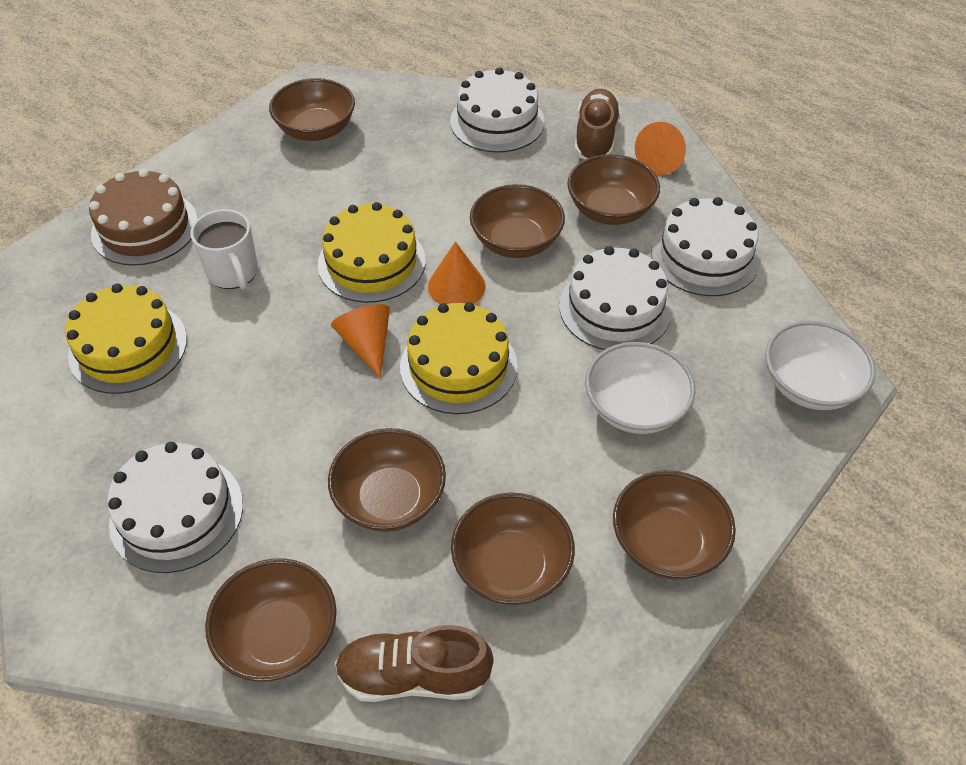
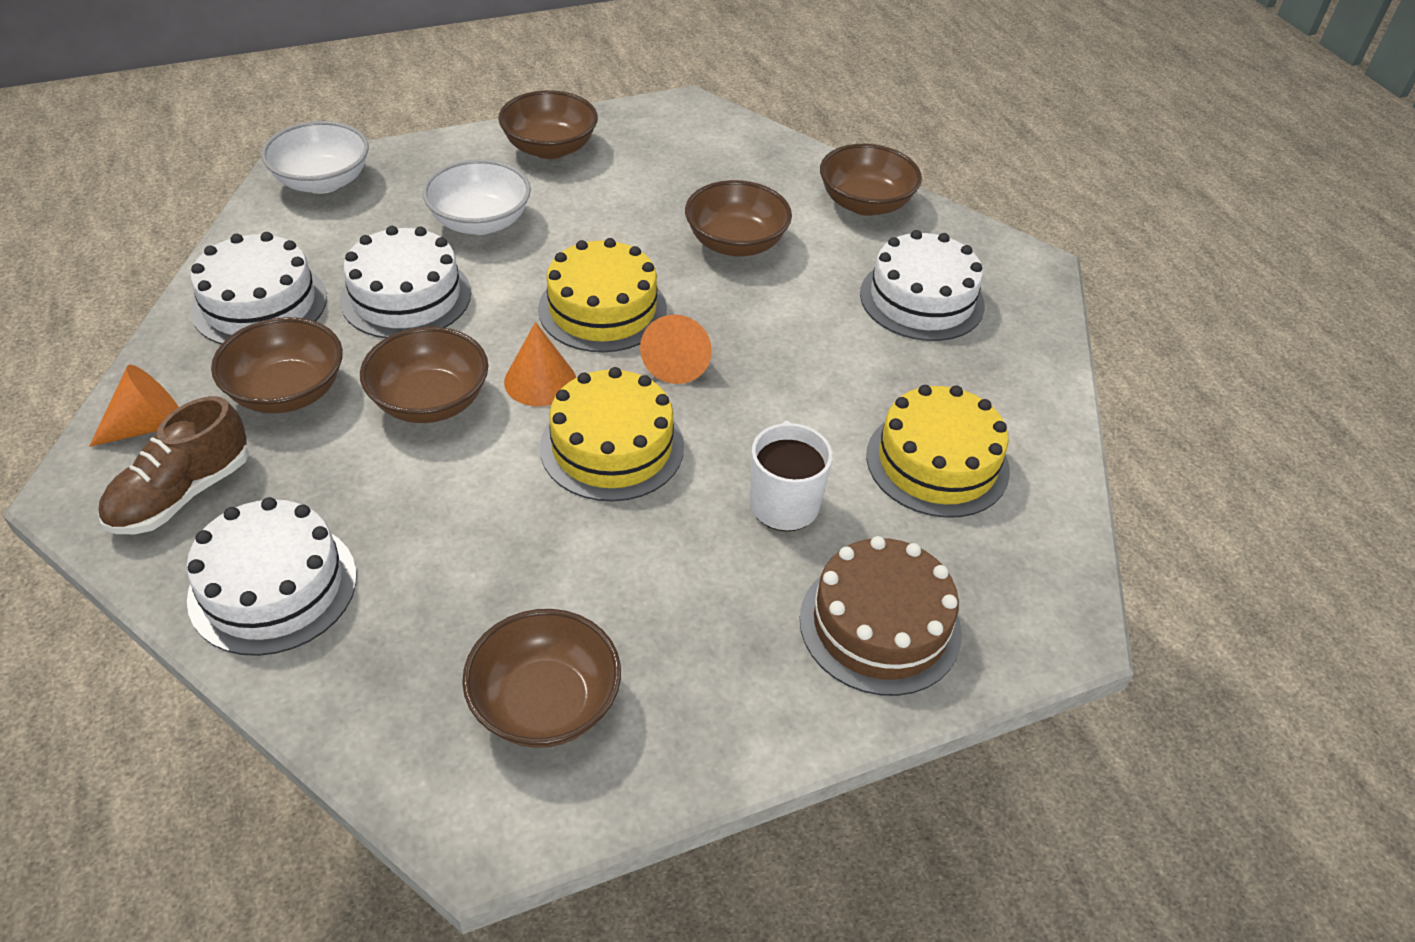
camera: 155 degrees left, 5 degrees down
brown shoe [335,625,494,702] -> none
brown bowl [451,493,575,605] -> none

